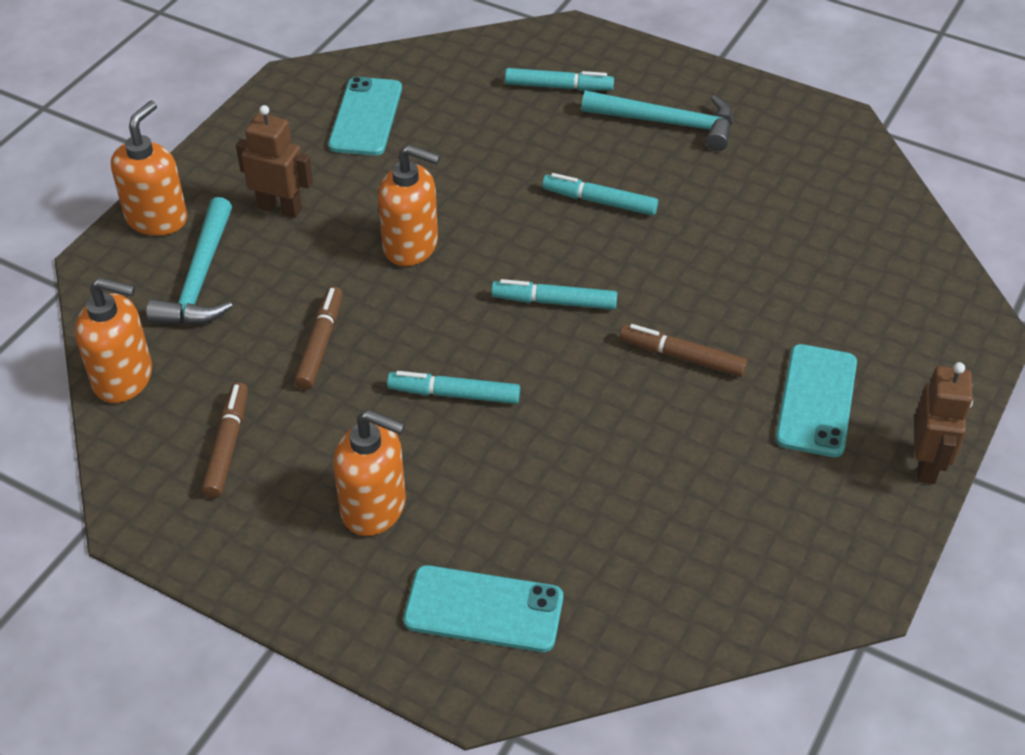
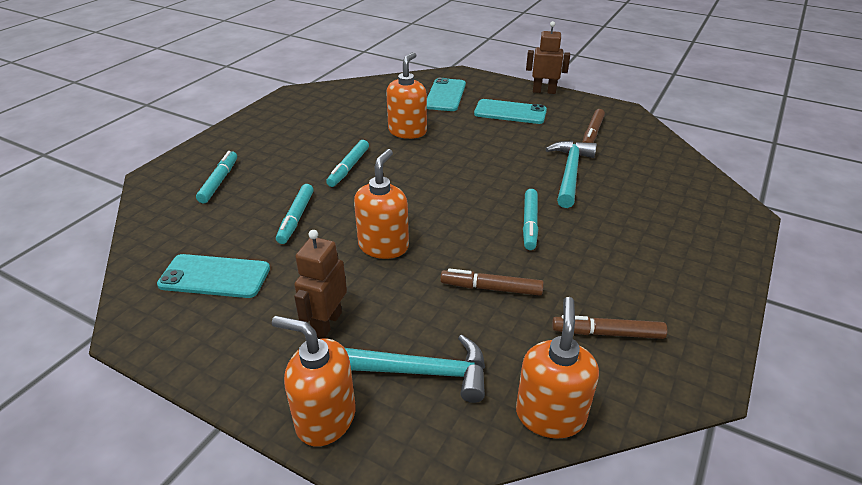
camera: 90 degrees left, 10 degrees down
orange soap dispenser [333,410,406,536] -> orange soap dispenser moved to [386,52,427,139]
turquoise phone [403,565,563,652] -> turquoise phone moved to [427,78,466,111]
turquoise marker [491,279,617,310] -> turquoise marker moved to [276,184,314,244]
turquoise hammer [581,90,733,151] -> turquoise hammer moved to [546,141,597,208]
brown marker [620,324,748,377] -> brown marker moved to [582,109,605,143]

